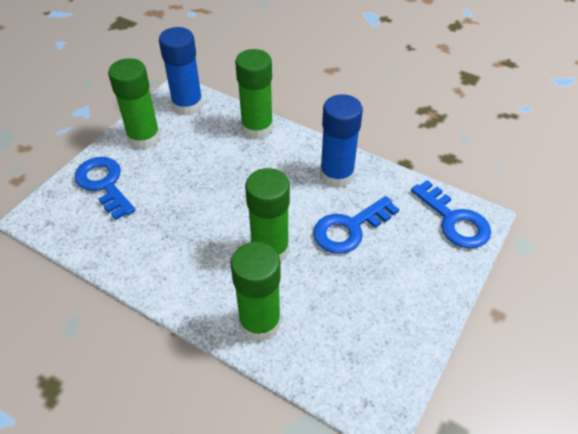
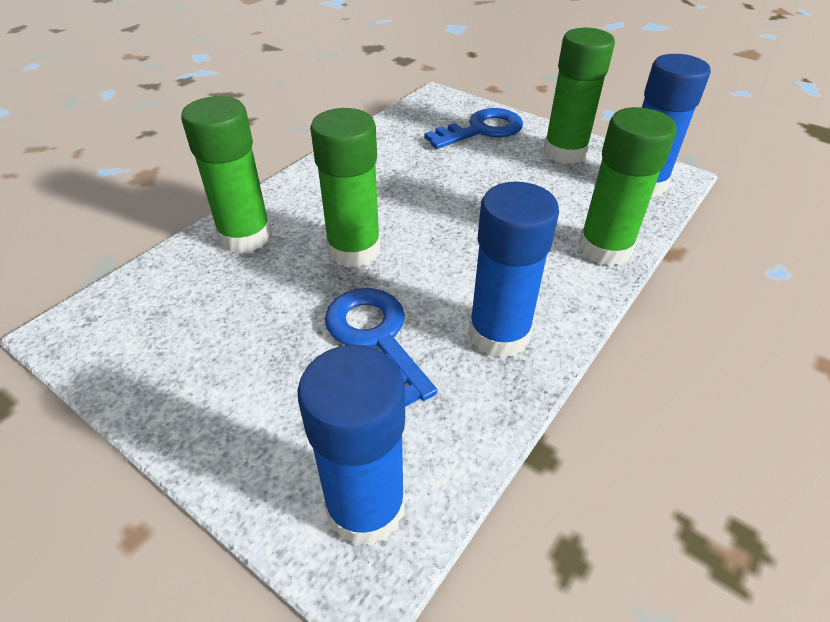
camera: 95 degrees right, 5 degrees down
blue key [411,180,491,249] -> blue glue stick [297,345,405,546]

